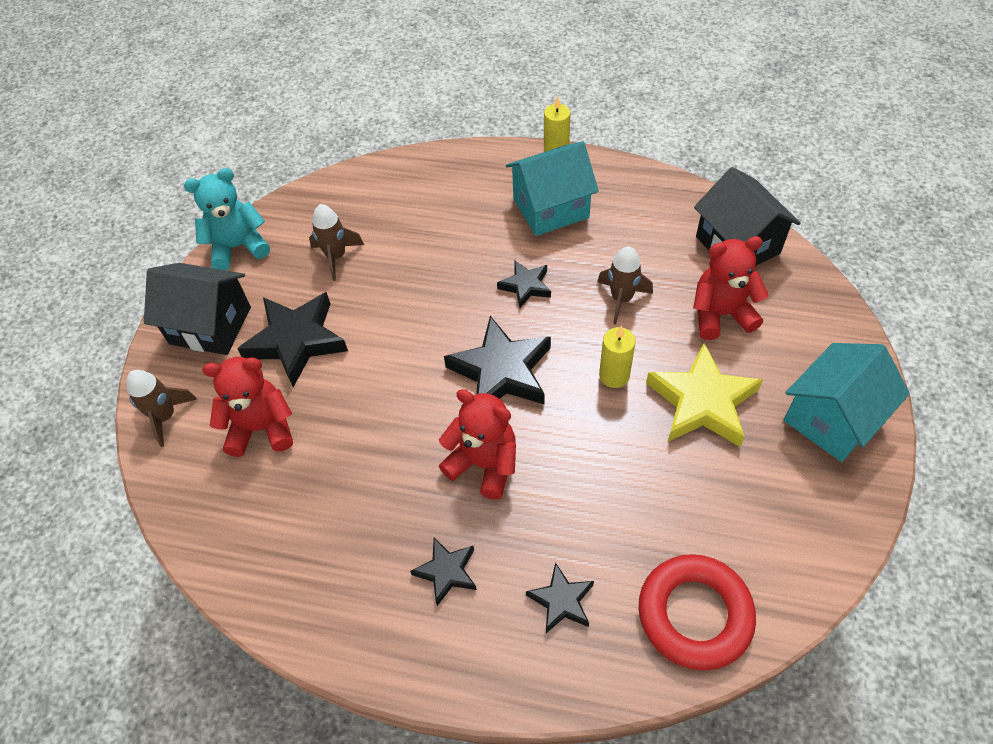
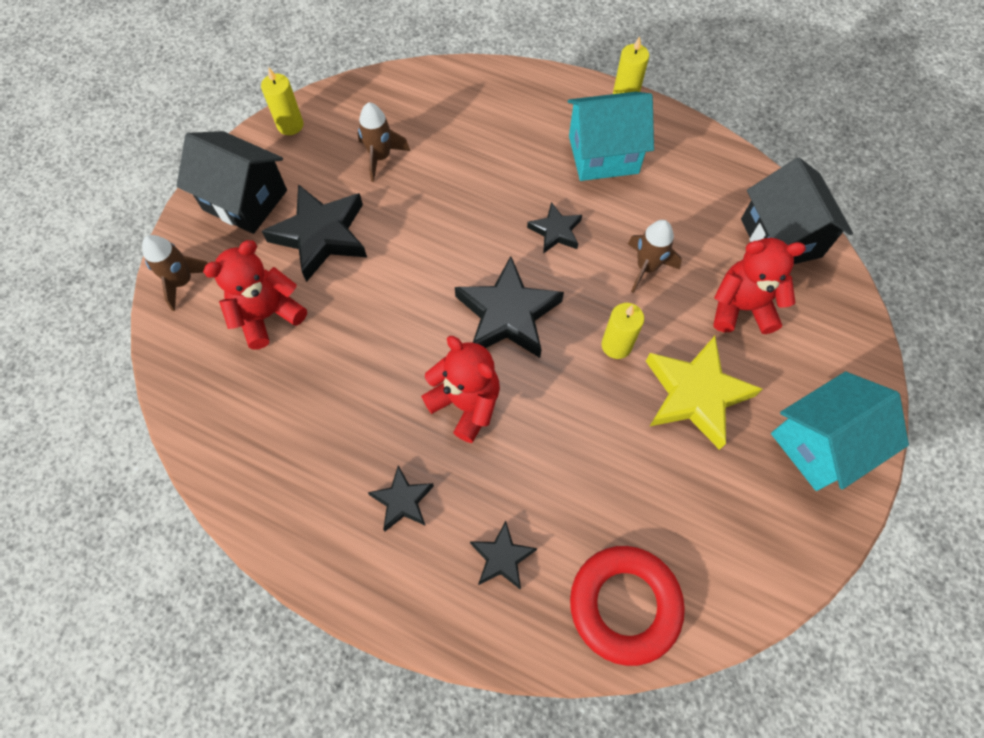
camera: 10 degrees right, 10 degrees up
turquoise teddy bear [184,168,270,270] -> yellow candle [261,67,303,135]
red teddy bear [202,357,293,457] -> red teddy bear turned 45 degrees counterclockwise [203,240,307,350]

